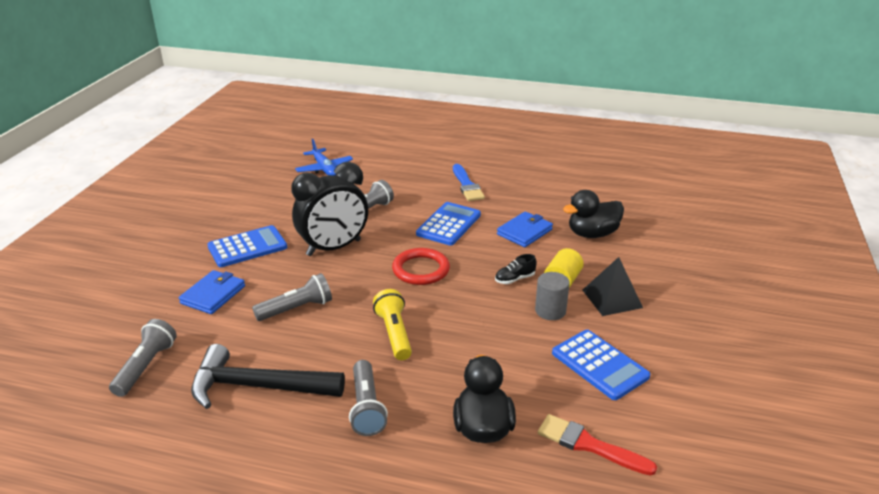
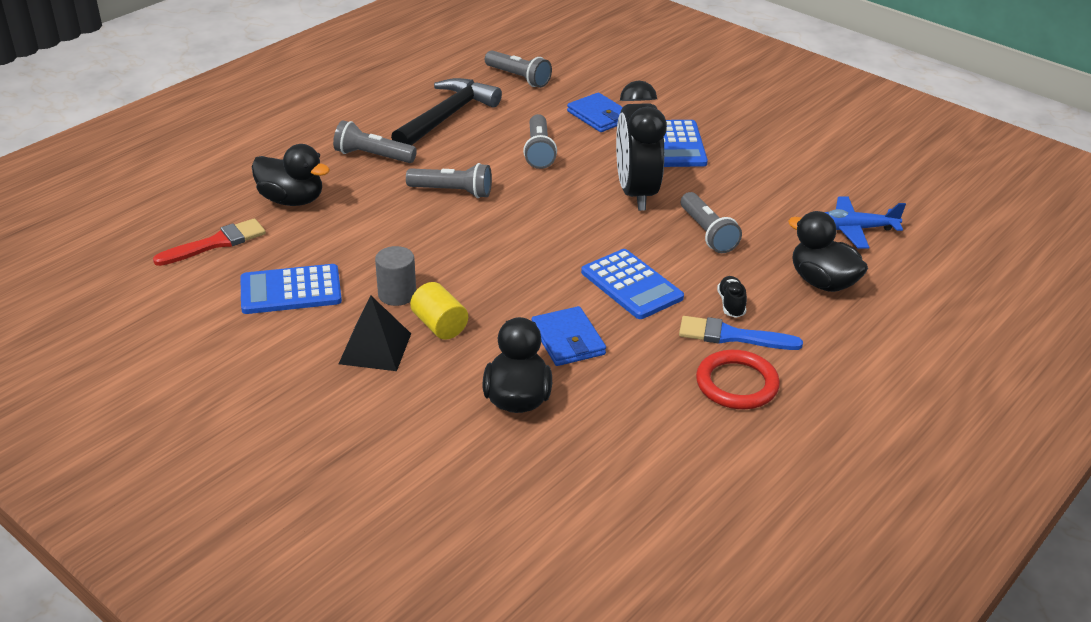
camera: 115 degrees right, 5 degrees up
yellow flashlight [373,289,412,360] -> grey flashlight [406,163,492,198]
red ring [392,248,450,285] -> red ring moved to [696,350,780,409]
black shoe [495,254,537,284] -> black shoe moved to [717,276,747,318]
none -> black duck [788,211,868,292]

